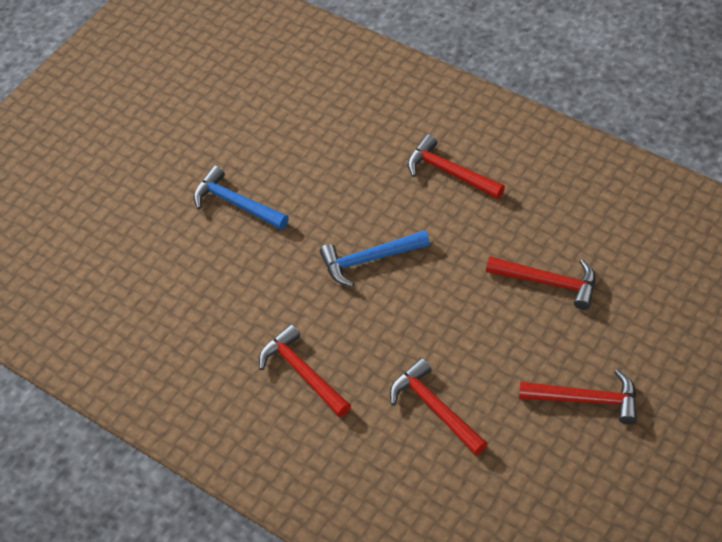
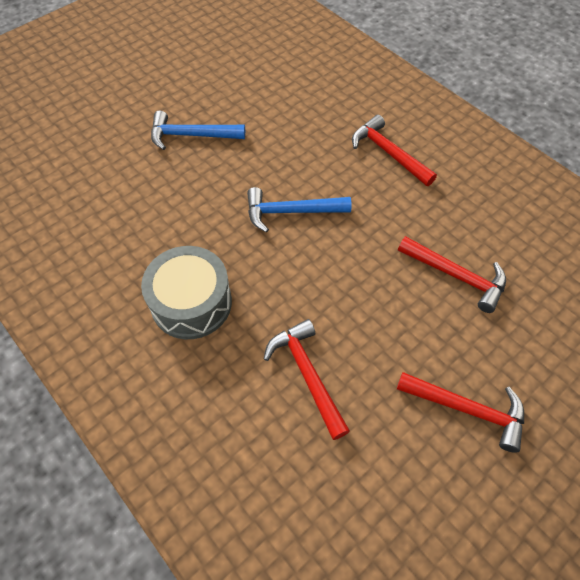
camera: 10 degrees right, 5 degrees up
blue hammer [193,165,289,230] -> blue hammer turned 45 degrees counterclockwise [151,111,245,150]
red hammer [259,324,351,417] -> grey drum [141,246,232,339]

